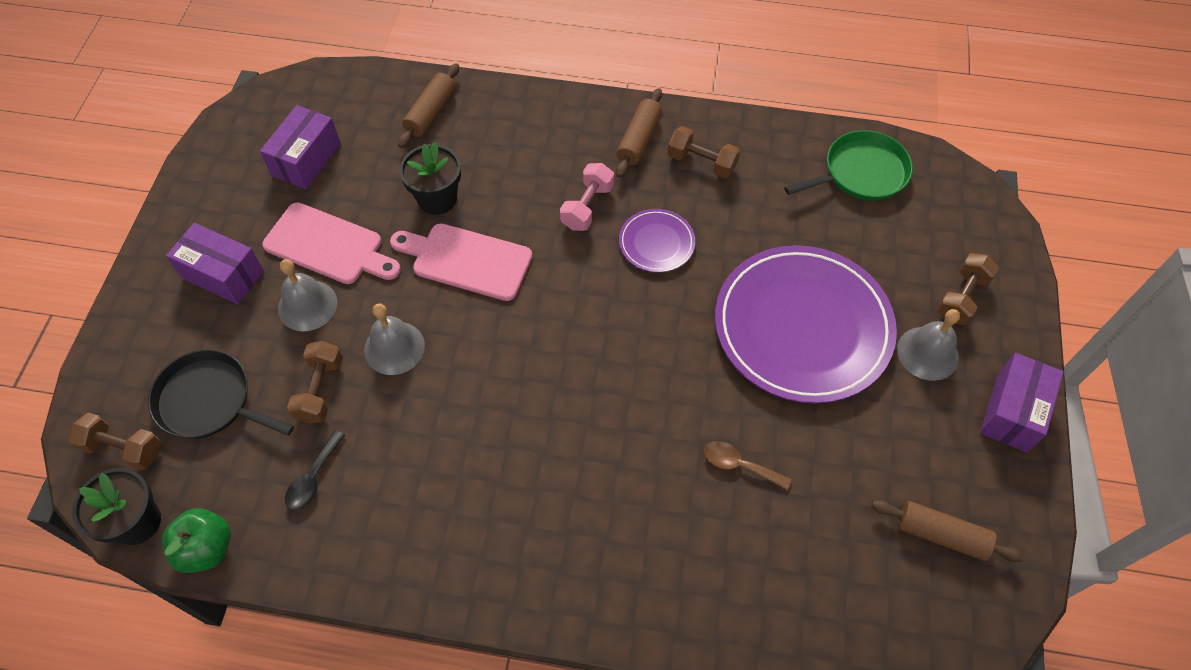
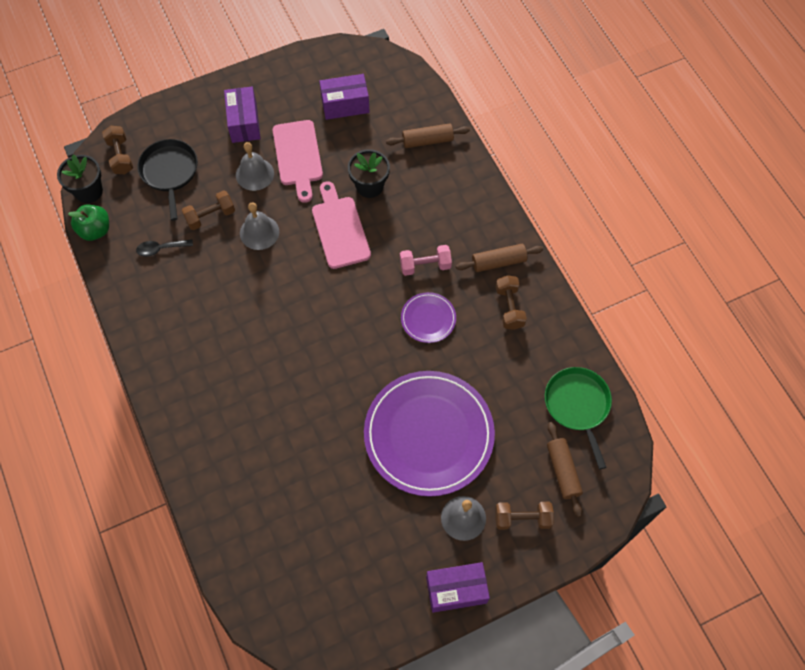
camera: 55 degrees right, 5 degrees up
brown spoon [704,441,791,490] -> none
green pan [784,130,913,201] -> green pan turned 135 degrees counterclockwise [545,367,612,470]
brown rolling pin [871,500,1024,562] -> brown rolling pin moved to [547,422,583,517]

